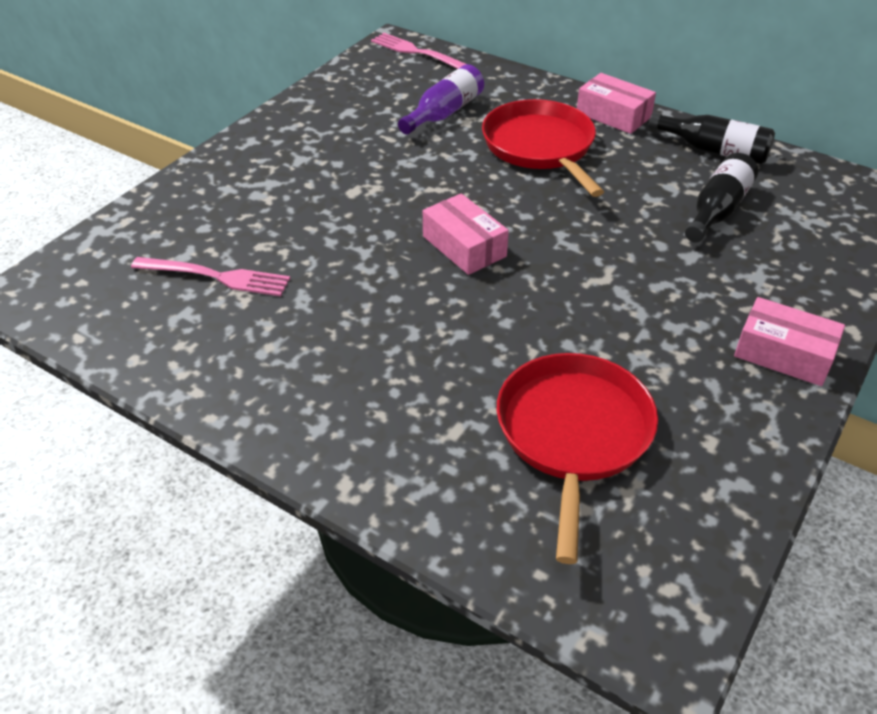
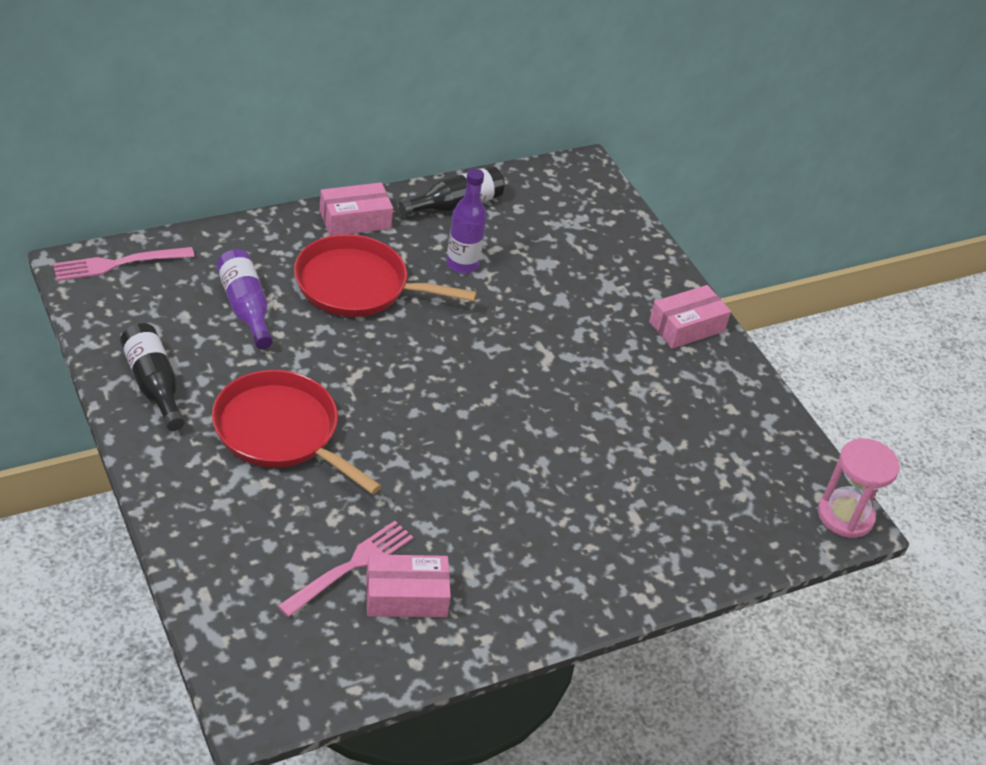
camera: 65 degrees left, 0 degrees up
pink box [423,193,509,275] -> pink box moved to [366,554,451,617]
red pan [497,353,658,564] -> red pan moved to [212,370,382,494]
black bottle [685,153,758,243] -> black bottle moved to [120,323,185,431]
none -> purple bottle [446,169,487,273]
none -> pink hourglass [818,438,899,538]

